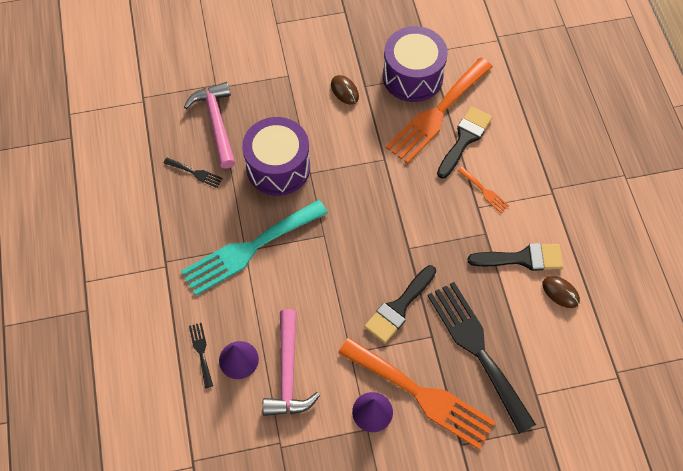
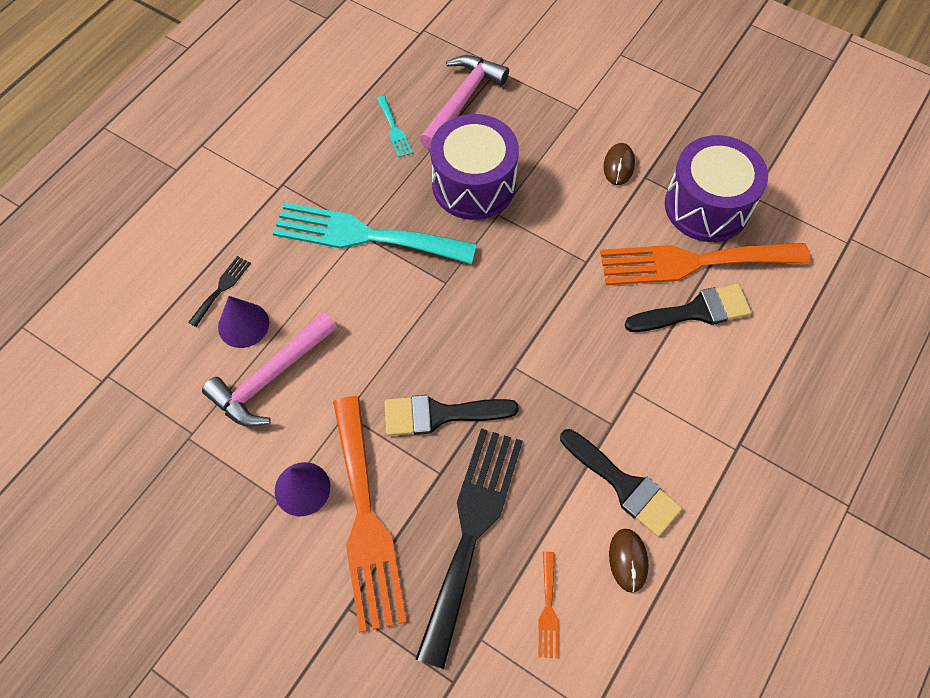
camera: 45 degrees right, 0 degrees up
black fork [164,158,223,188] -> turquoise fork [376,96,413,158]
orange fork [458,167,509,213] -> orange fork moved to [539,552,559,658]

